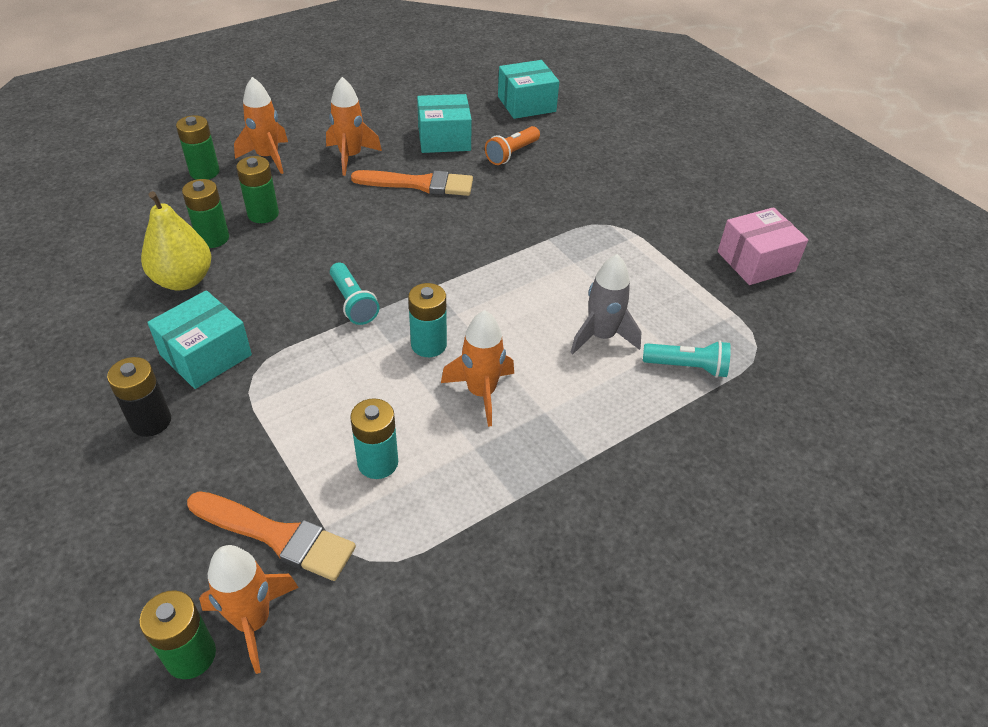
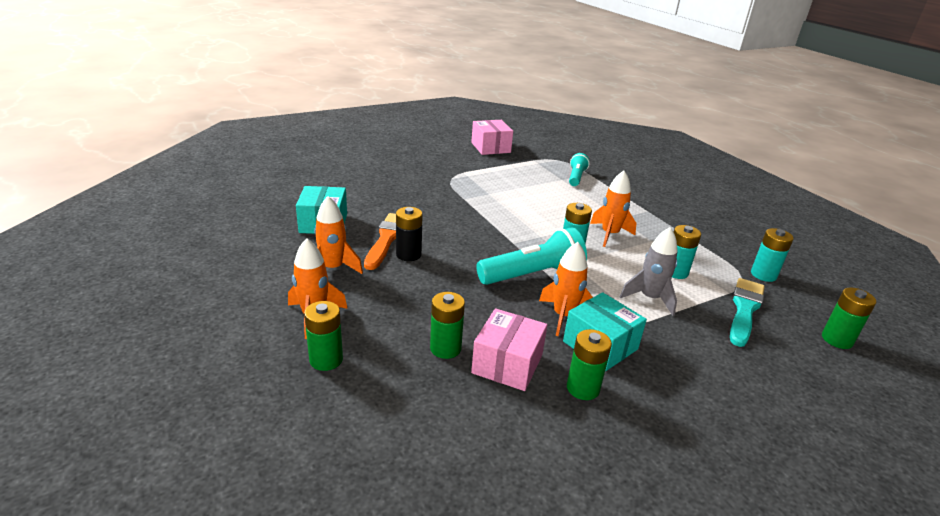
camera: 85 degrees left, 15 degrees down
black battery [107,357,171,437] -> black battery moved to [396,207,423,261]
yellow pear [141,191,212,290] -> pink box [471,308,547,391]
orange brush [187,491,356,581] -> turquoise brush [730,278,765,347]
orange rocket [199,545,299,674] -> orange rocket moved to [539,242,593,336]
green battery [236,156,279,223] -> green battery moved to [567,329,612,400]
turquoise flashlight [330,263,379,325] -> turquoise flashlight [476,227,587,285], size x1.75
orange flashlight [485,126,540,165] -> none
turquoise box [498,60,559,119] -> none
grey rocket [570,254,641,354] -> grey rocket moved to [620,227,678,316]
none -> turquoise battery [751,228,794,282]

